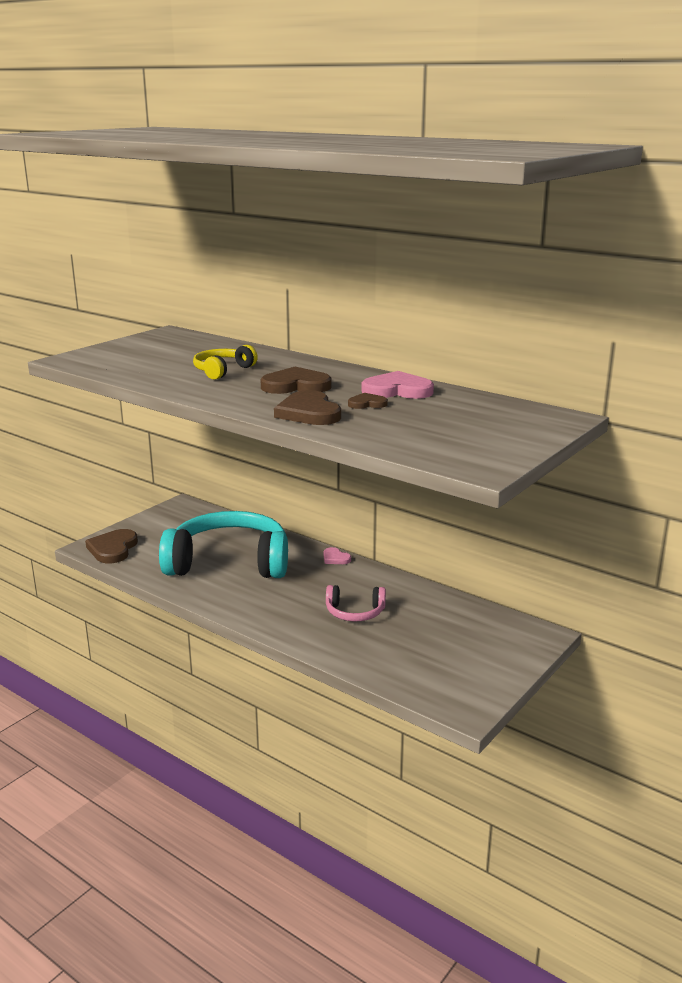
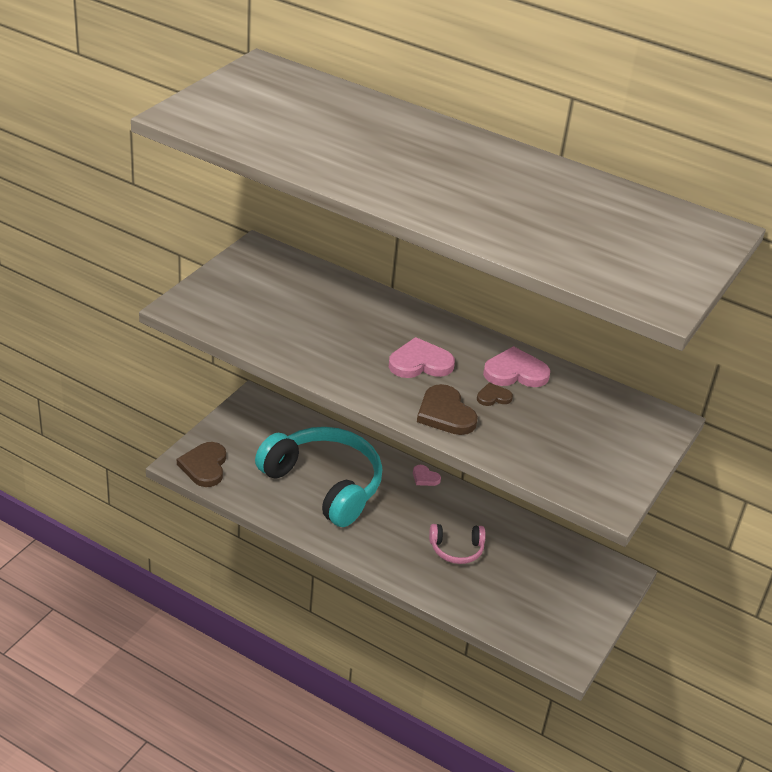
camera: 10 degrees left, 15 degrees up
turquoise headphones [159,511,288,578] -> turquoise headphones turned 45 degrees clockwise [255,427,382,527]
yellow headphones [193,345,258,380] -> none
brown heart [260,367,332,394] -> pink heart [389,337,455,378]

